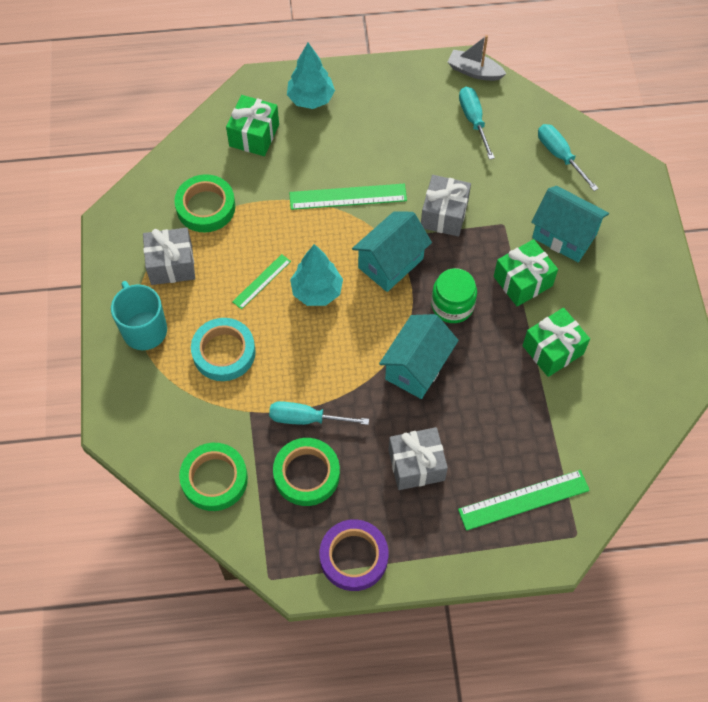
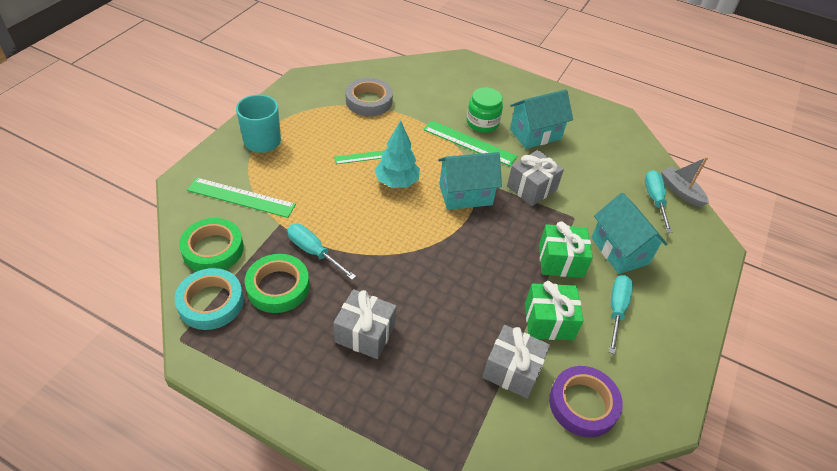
camera: 30 degrees right, 15 degrees down
grey gift [143,228,195,285] -> grey gift moved to [482,325,550,399]
green tape [174,174,235,233] -> grey tape [345,78,393,116]
turquoise tape [191,318,256,381] -> turquoise tape moved to [175,268,244,330]
green gift [226,95,279,156] -> none
turquoise tree [287,43,335,109] -> none
purple tape [320,519,389,591] -> purple tape moved to [549,366,623,438]
turquoise house [379,314,459,399] -> turquoise house moved to [510,89,573,149]
green jar [431,268,477,323] -> green jar moved to [467,87,503,133]
grey boat [448,35,506,81] -> grey boat moved to [661,157,709,207]
green ruler [458,470,590,531] -> green ruler moved to [187,177,296,218]
turquoise screwdriver [459,87,495,160] -> turquoise screwdriver moved to [609,275,633,354]

